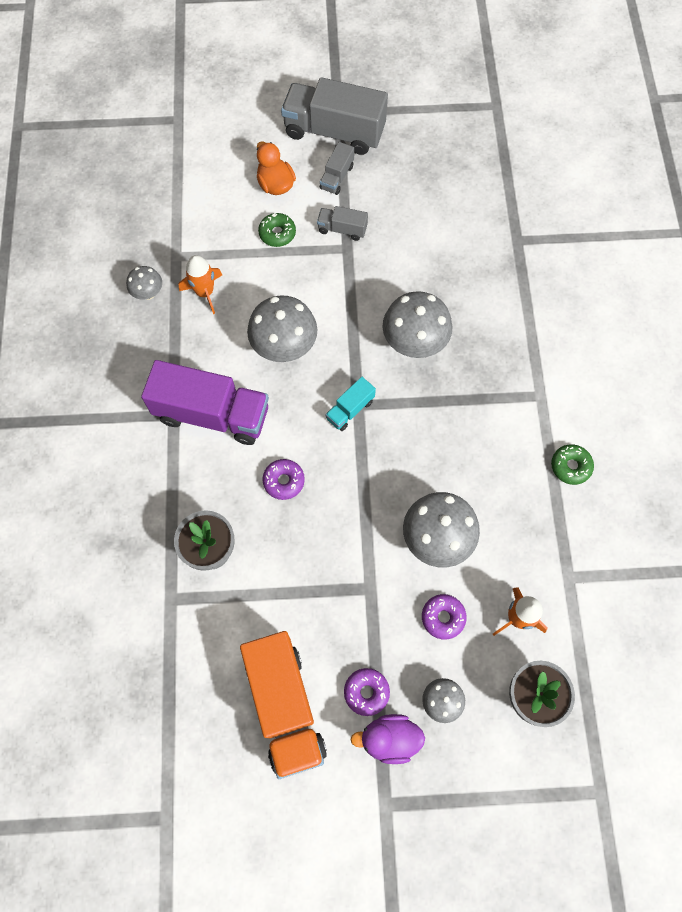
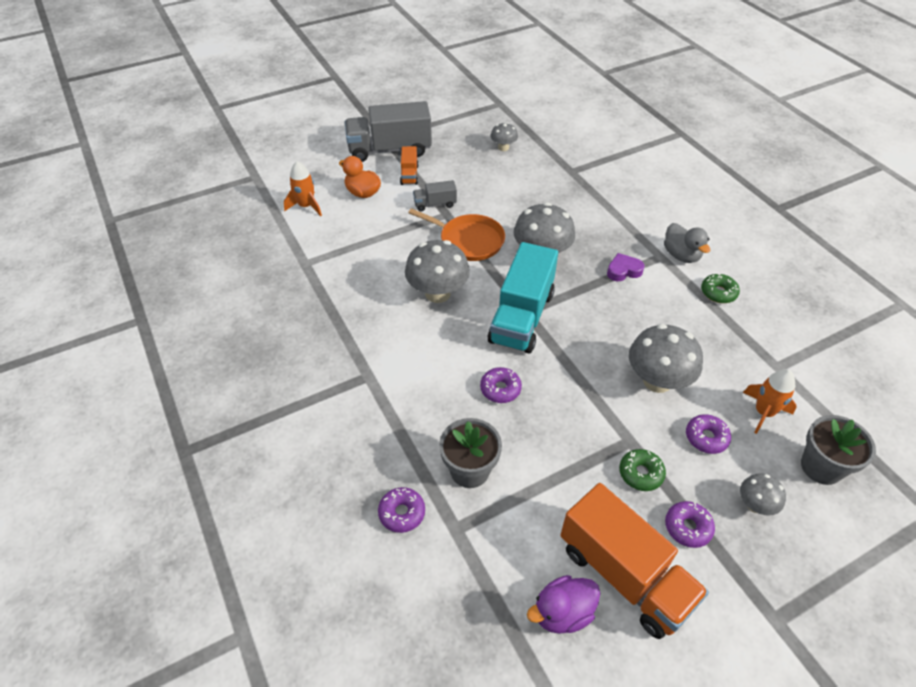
camera: 25 degrees left, 20 degrees down
grey mushroom [126,266,162,300] -> grey mushroom moved to [491,122,518,151]
purple truck [141,360,269,445] -> none
orange rocket [179,255,222,314] -> orange rocket moved to [284,161,322,216]
green donut [258,213,296,247] -> green donut moved to [619,449,666,491]
grey truck [320,142,354,195] -> orange truck [400,146,419,185]
turquoise truck [326,377,376,431] -> turquoise truck [488,242,558,353], size x2.14
purple duck [350,714,425,764] -> purple duck moved to [527,575,600,634]
none -> purple donut [378,487,425,533]
none -> orange pan [408,208,505,261]
none -> purple heart [607,253,645,281]
none -> grey duck [664,223,710,263]

